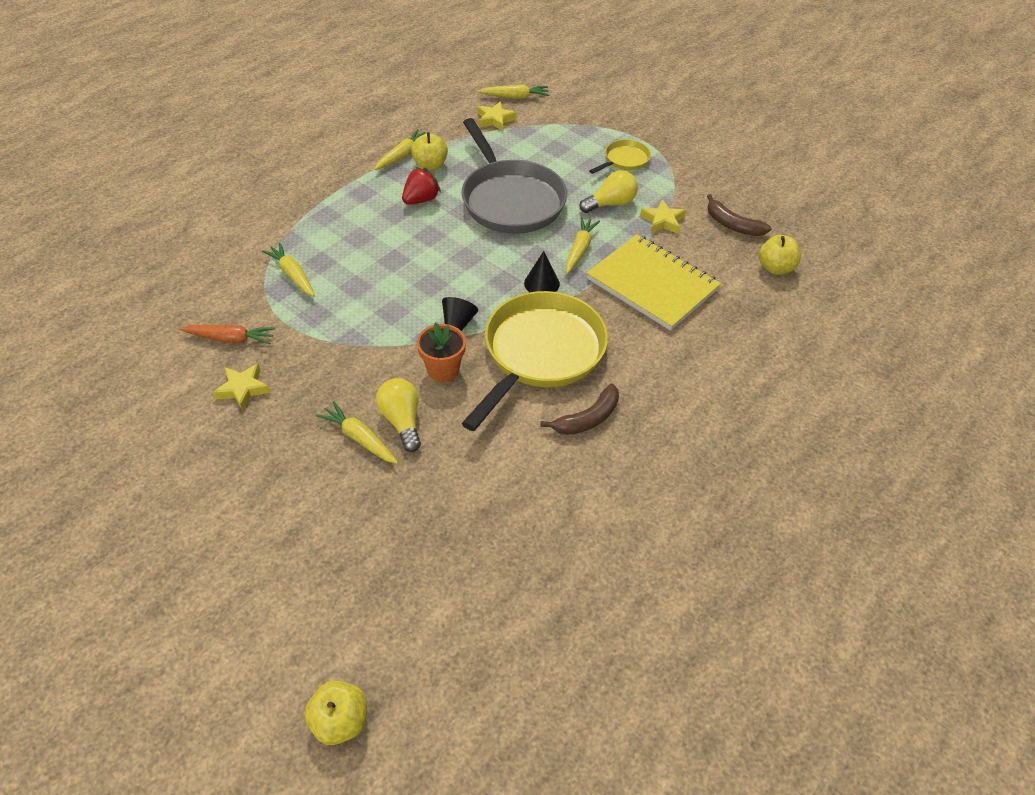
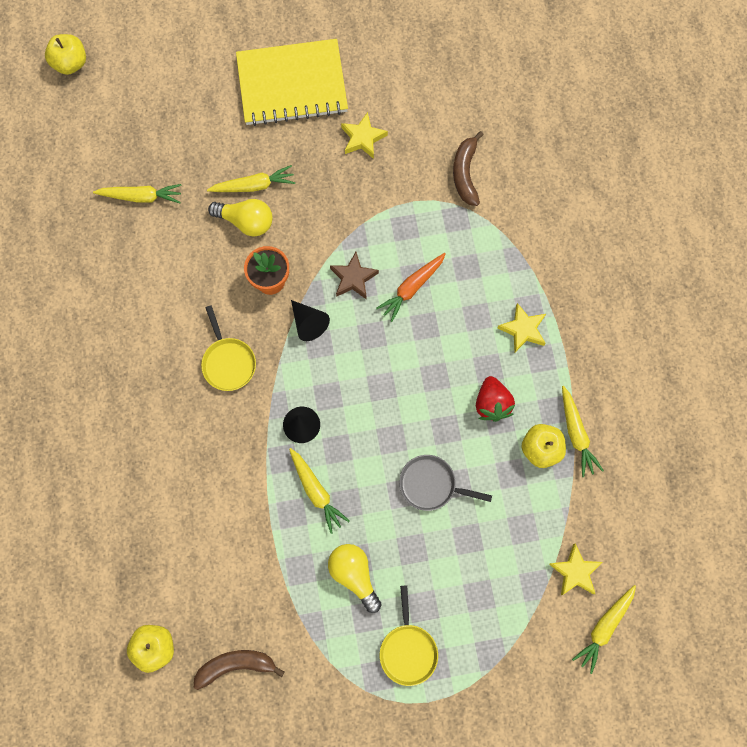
camera: 130 degrees right, 25 degrees up
orange carrot [179,325,275,344] -> orange carrot moved to [376,253,446,322]
yellow carrot [262,243,315,297] -> yellow carrot moved to [93,184,182,203]
grey pan [461,118,567,234] -> grey pan [399,455,492,511], size x0.46
yellow pan [462,291,608,431] -> yellow pan [201,306,256,391], size x0.46
brown banana [540,384,619,435] -> brown banana moved to [453,131,484,206]
yellow light bulb [579,170,638,213] -> yellow light bulb turned 135 degrees clockwise [328,544,382,613]
yellow notebook [587,234,721,331] -> yellow notebook moved to [236,39,348,126]
yellow star [640,199,686,234] -> yellow star moved to [498,303,546,352]
none -> brown star [330,252,379,300]

